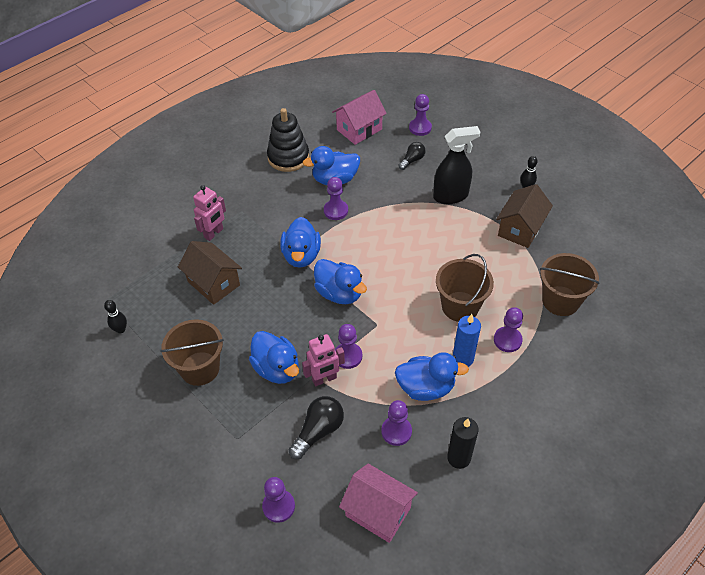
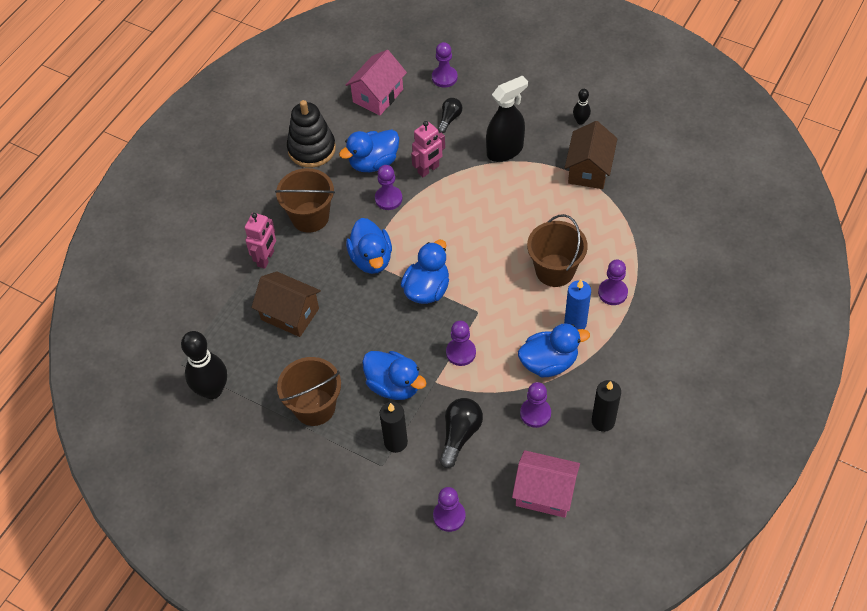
camera: 15 degrees left, 5 degrees up
black bowling pin [104,300,127,334] -> black bowling pin [181,331,227,399], size x2.04
pink robot [302,334,345,386] -> pink robot moved to [411,121,445,177]
blue duck [314,259,367,304] -> blue duck turned 90 degrees counterclockwise [401,240,449,304]
brown bucket [540,253,600,316] -> brown bucket moved to [275,168,335,233]
none -> black candle [380,402,408,453]

